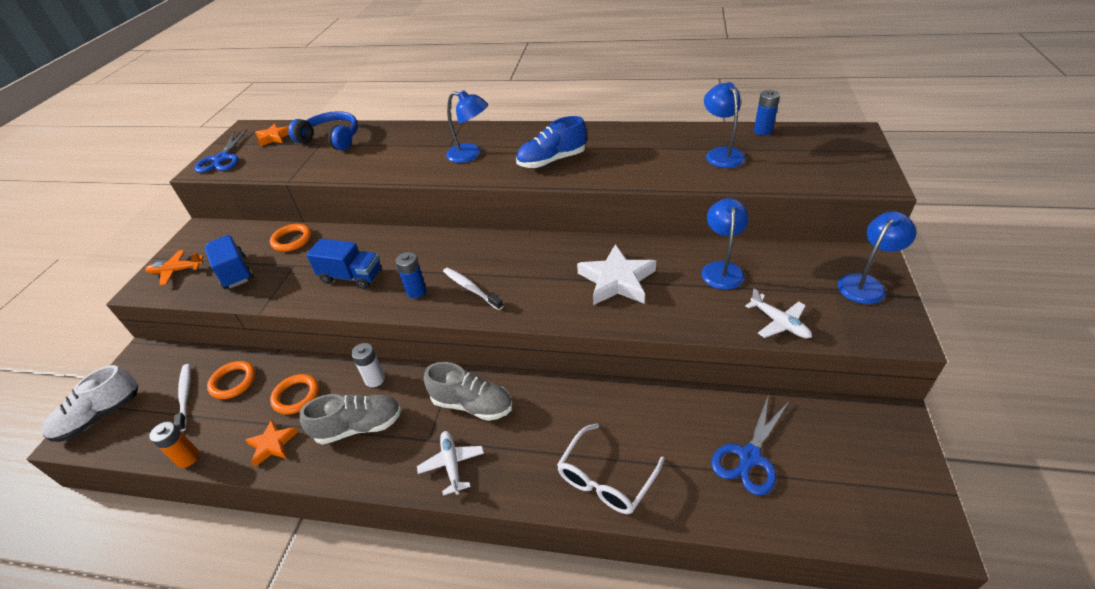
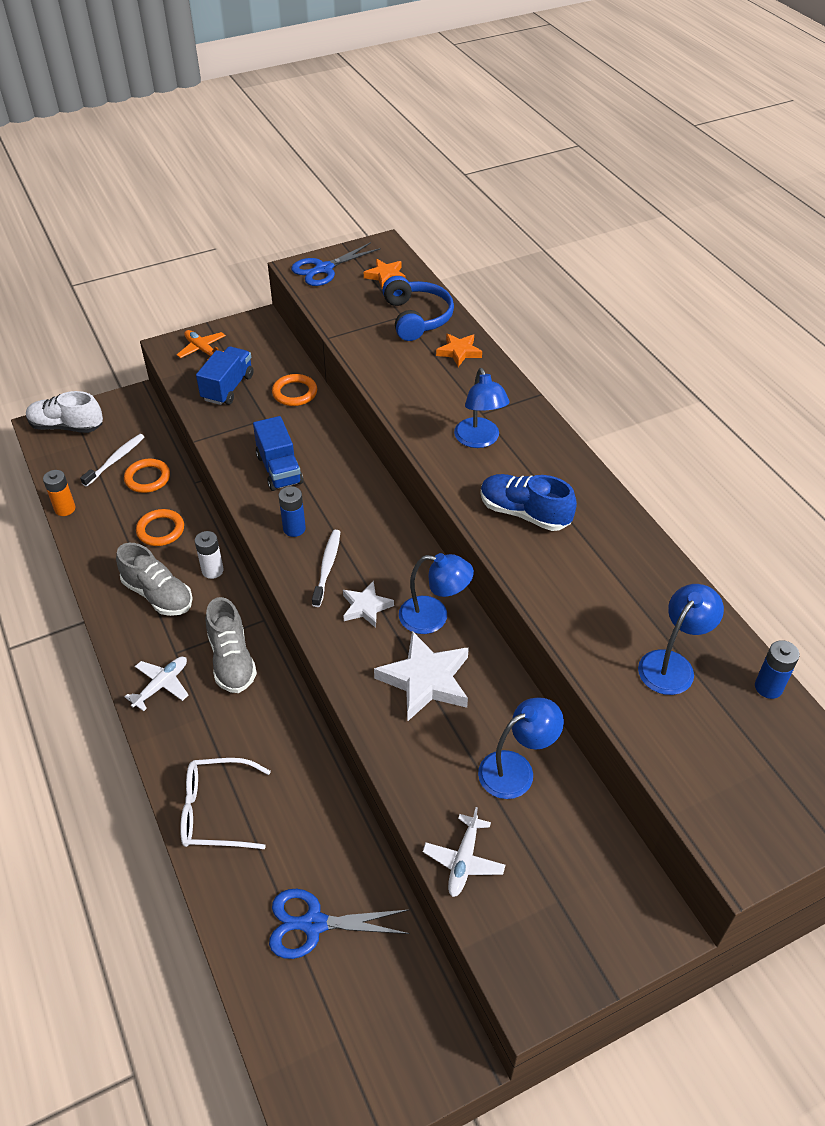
camera: 50 degrees right, 5 degrees up
orange star [245,419,298,466] -> orange star moved to [436,333,482,367]
blue lamp [838,211,917,304] -> blue lamp moved to [399,553,474,634]
none -> white star [343,581,394,628]

